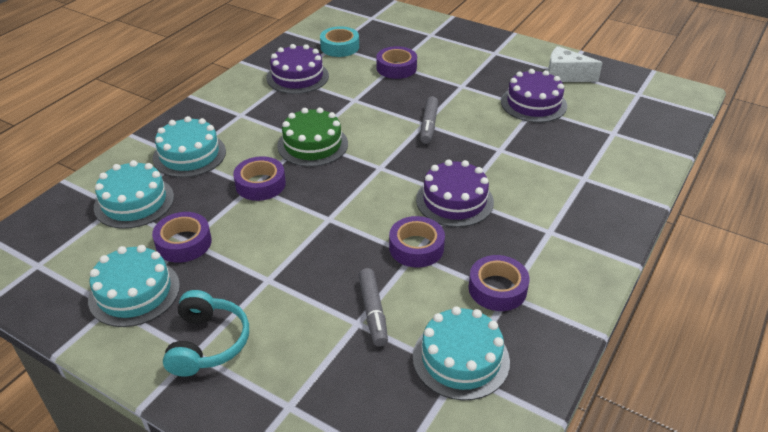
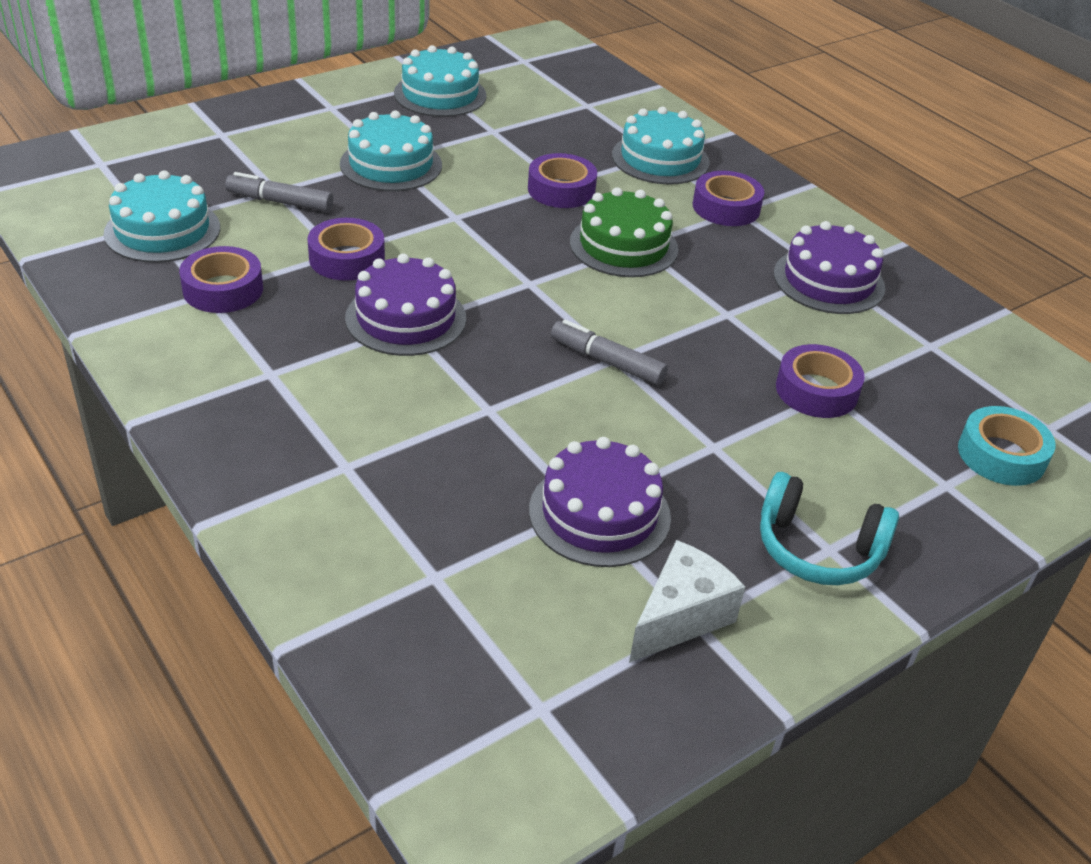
camera: 110 degrees right, 0 degrees up
turquoise cake [94,160,174,229] -> turquoise cake moved to [340,111,442,191]
purple tape [152,212,212,263] -> purple tape moved to [693,171,764,226]
turquoise headphones [163,290,249,377] -> turquoise headphones moved to [760,472,899,585]
turquoise tape [320,26,359,57] -> turquoise tape moved to [958,406,1056,486]

